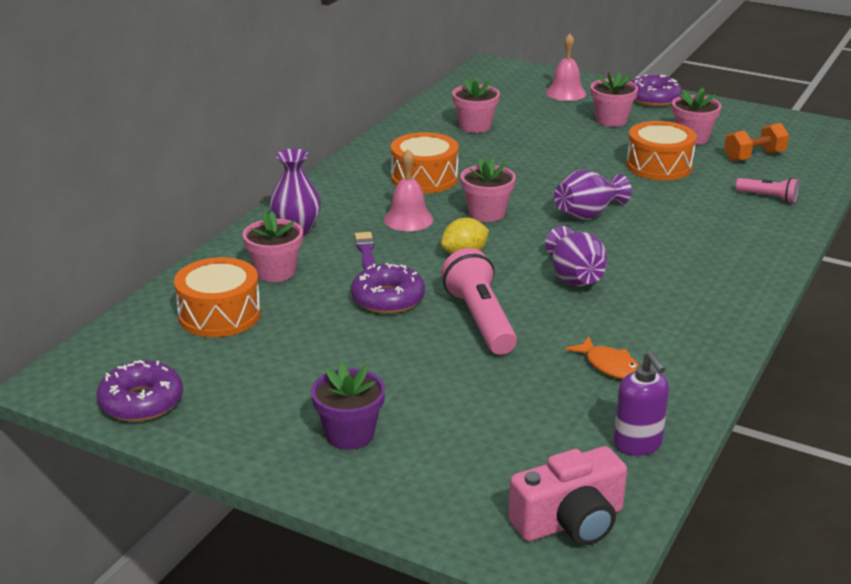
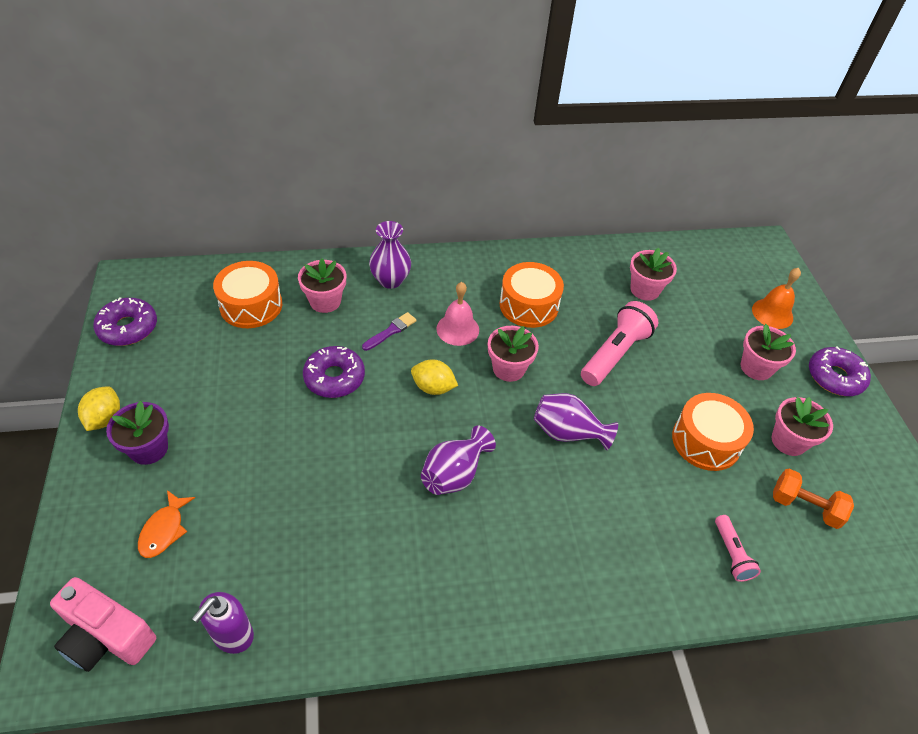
camera: 50 degrees right, 20 degrees up
pink flashlight [441,248,517,355] -> pink flashlight moved to [581,301,658,386]
pink bell [546,33,586,101] -> orange bell [752,268,801,329]
orange fish [565,336,639,379] -> orange fish moved to [138,490,195,558]
none -> yellow lemon [78,386,120,431]

